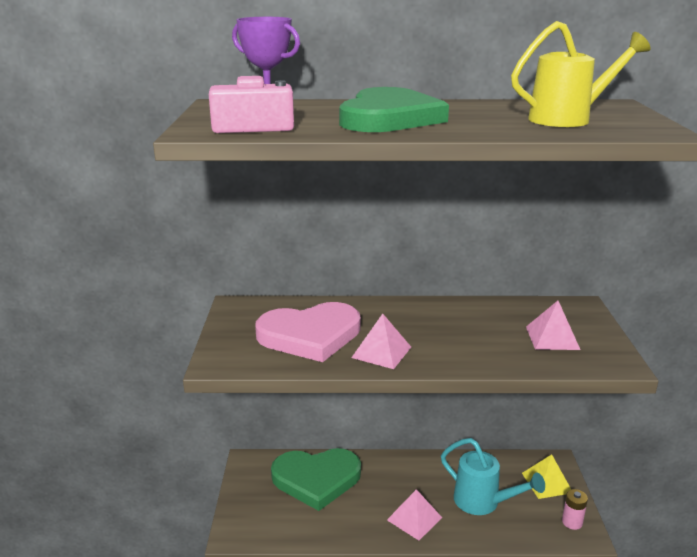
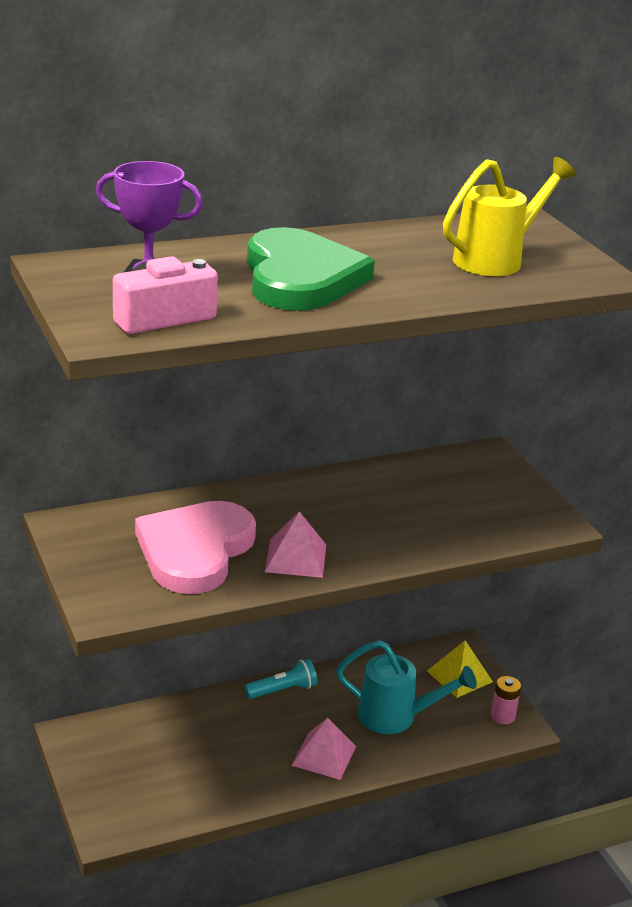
camera: 25 degrees left, 5 degrees up
pink heart [255,302,361,362] -> pink heart turned 150 degrees clockwise [135,501,256,594]
green heart [271,448,361,511] -> none
pink pyramid [526,301,580,350] -> none
none -> turquoise flashlight [244,659,317,699]

